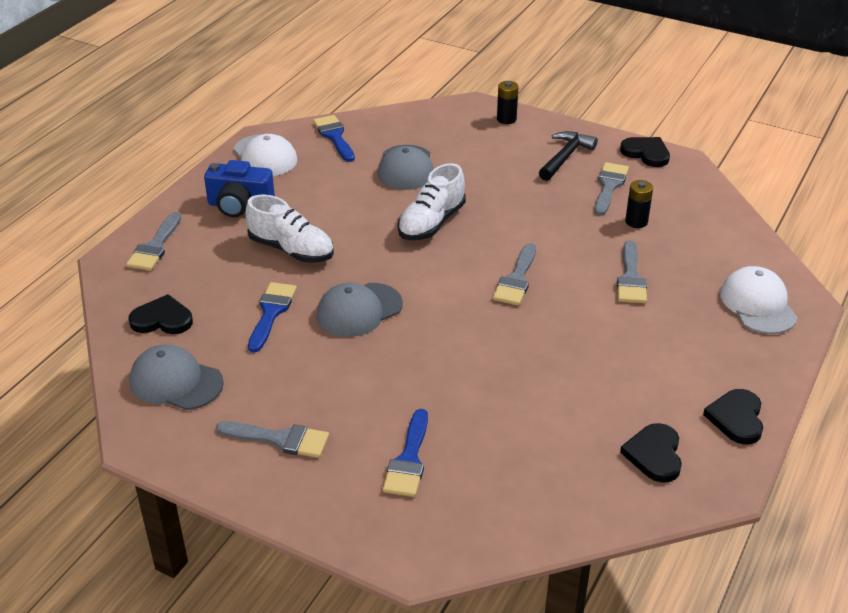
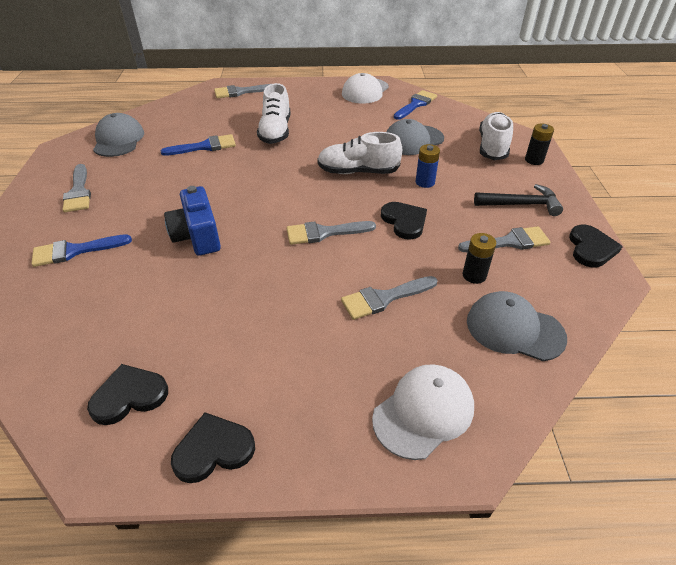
camera: 60 degrees right, 5 degrees up
black heart [128,294,193,334] -> black heart moved to [381,202,427,240]
blue camera [204,160,275,217] -> blue camera moved to [164,186,221,256]
grey cap [316,283,403,337] -> grey cap moved to [467,291,567,361]
none -> blue battery [415,144,440,188]
none -> white shoe [479,112,513,160]

